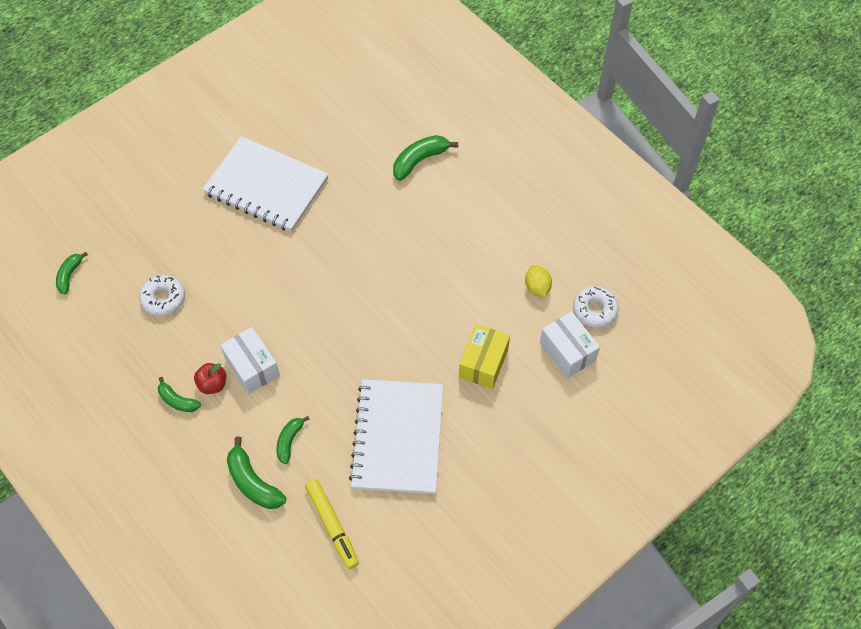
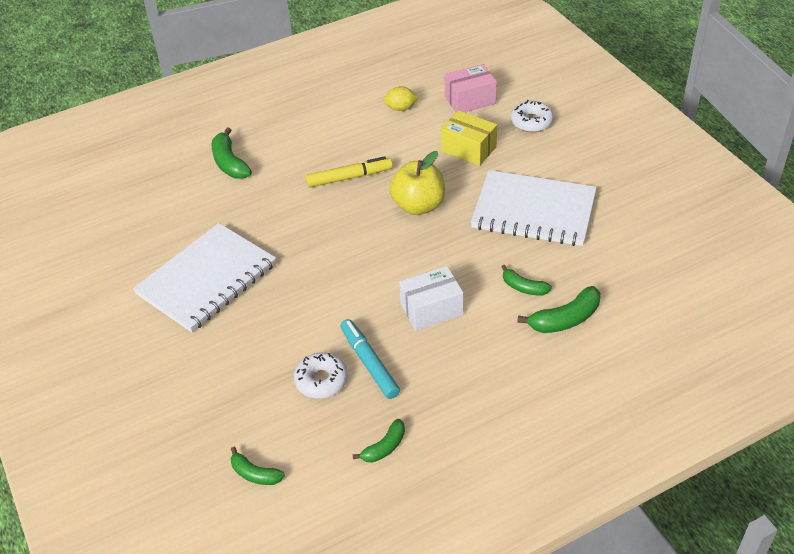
camera: 75 degrees left, 15 degrees down
green banana [158,377,201,412] -> green banana moved to [353,419,405,463]
red apple [194,363,226,394] -> none
yellow marker [305,479,359,569] -> yellow marker moved to [306,156,393,187]
white box [540,311,600,378] -> pink box [445,64,497,112]
white donut [573,286,619,328] -> white donut moved to [511,100,554,132]
none -> turquoise marker [341,319,400,399]
none -> yellow apple [389,151,445,215]

